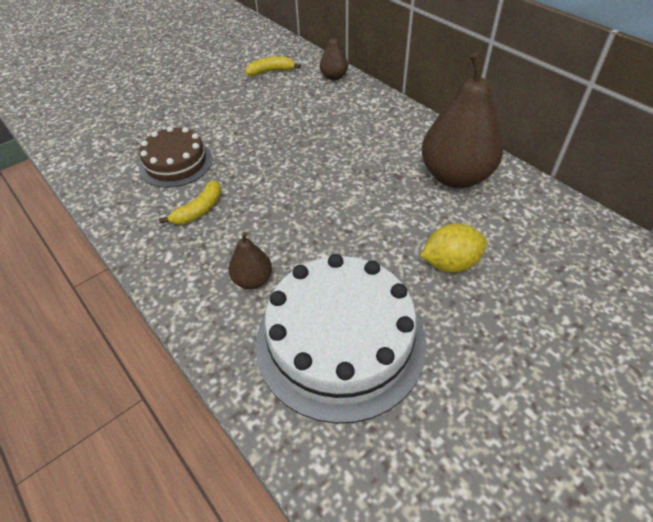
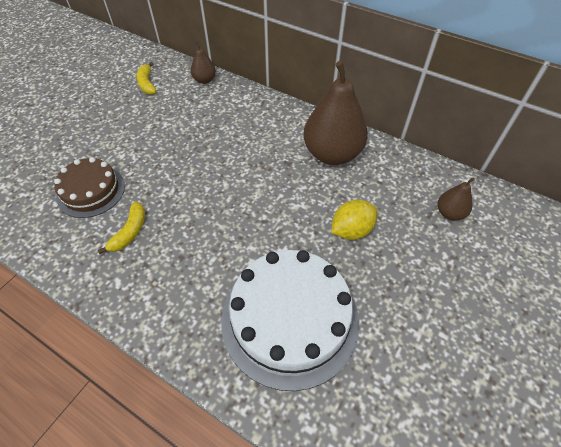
camera: 20 degrees left, 5 degrees up
brown pear [229,232,272,289] -> brown pear moved to [438,177,475,221]
yellow banana [245,57,301,76] -> yellow banana turned 75 degrees counterclockwise [136,62,156,94]

